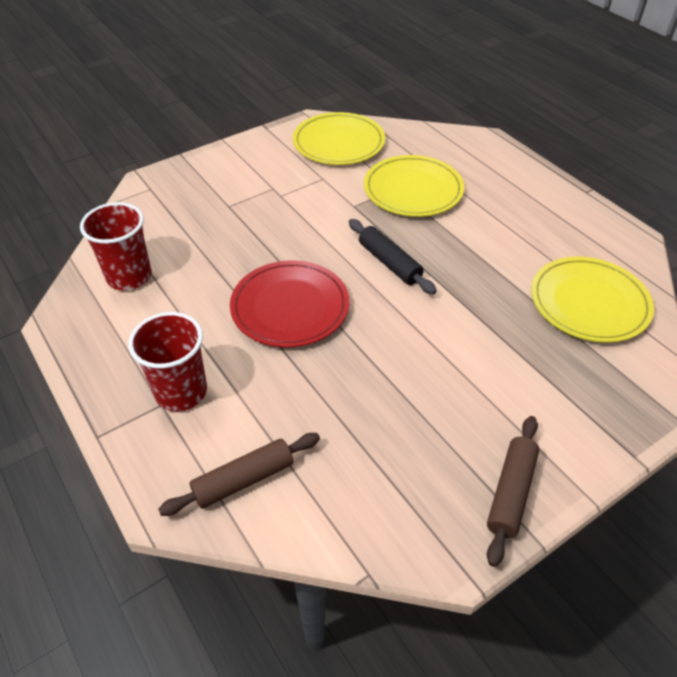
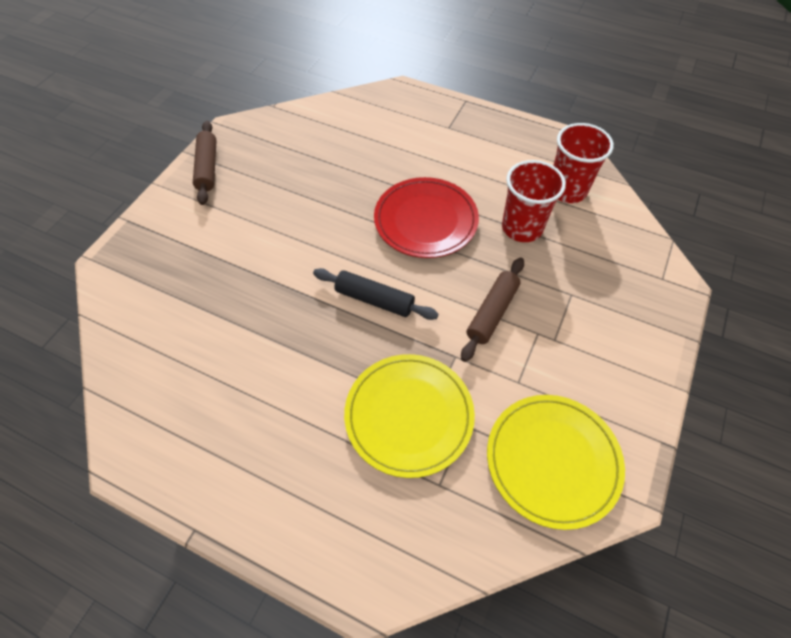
camera: 150 degrees right, 10 degrees up
red cup [128,312,207,411] -> red cup moved to [502,160,566,242]
brown rolling pin [158,433,320,516] -> brown rolling pin moved to [461,257,524,362]
yellow plate [531,257,654,343] -> none

